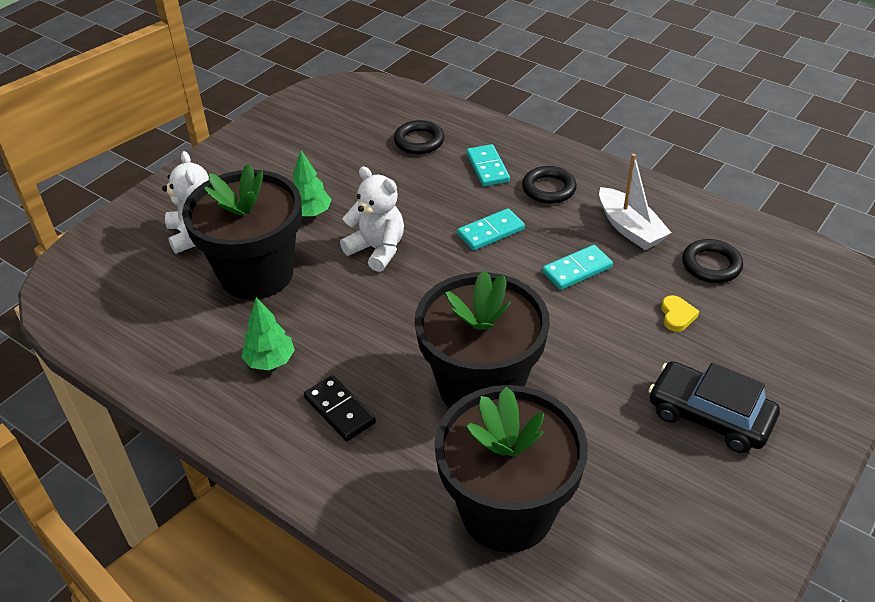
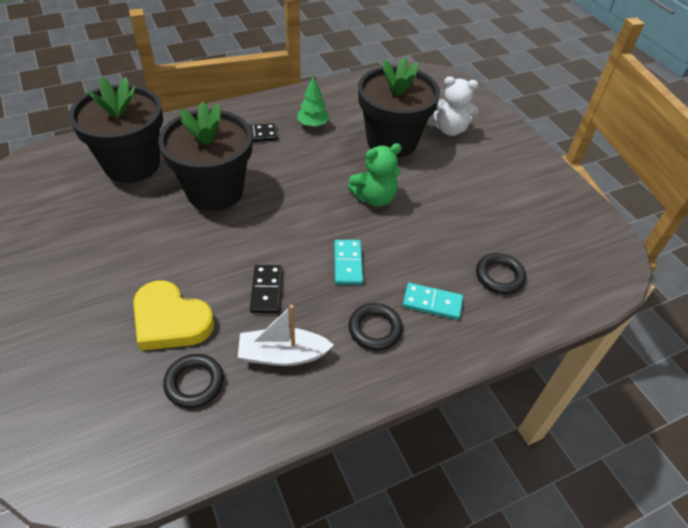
camera: 115 degrees right, 5 degrees up
green tree [293,151,332,217] -> none
white teddy bear [340,167,404,272] -> green teddy bear [348,143,402,207]
turquoise domino [542,245,613,290] -> black domino [250,265,283,314]
black car [648,361,780,453] -> none
yellow heart [661,295,699,332] -> yellow heart [133,281,214,351], size x2.30

